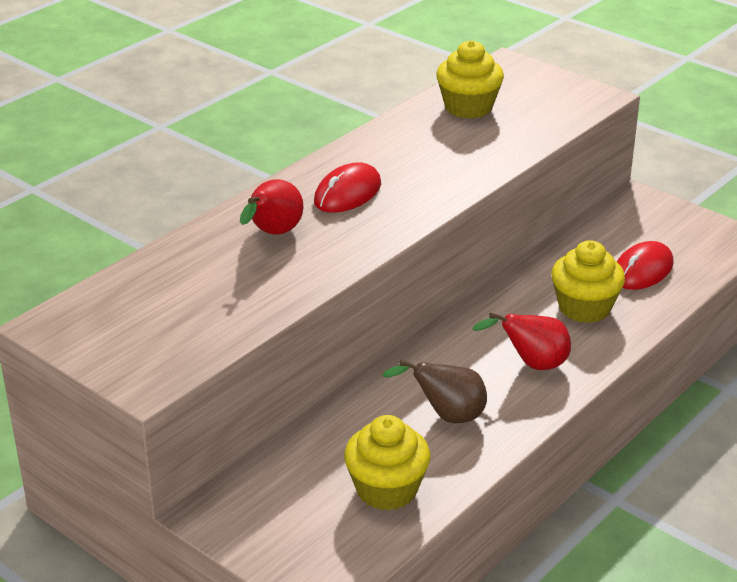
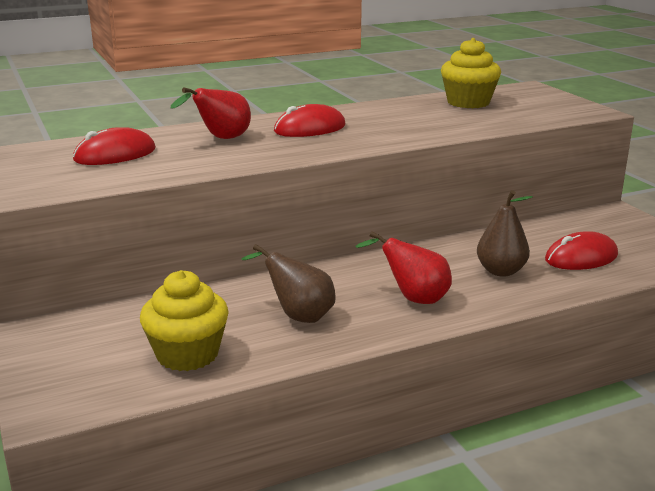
camera: 25 degrees right, 10 degrees down
yellow cupcake [551,240,625,323] -> brown pear [477,190,533,277]
none -> red mouse [73,127,156,165]

